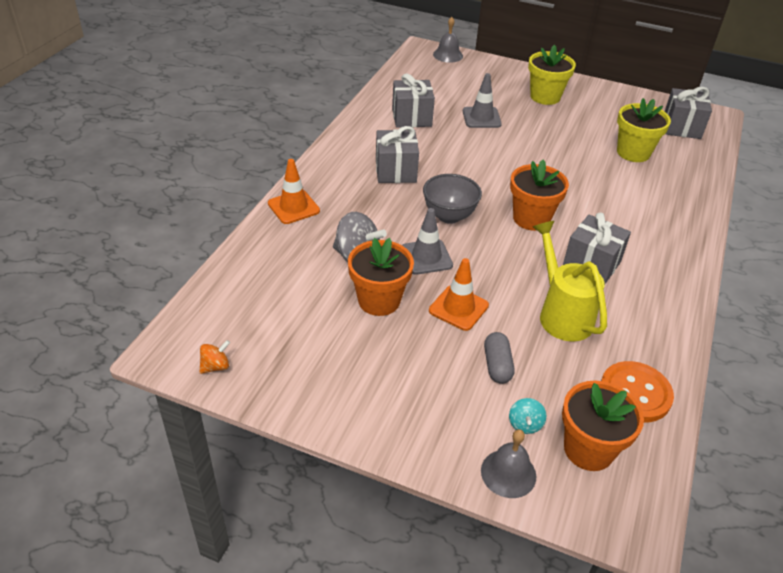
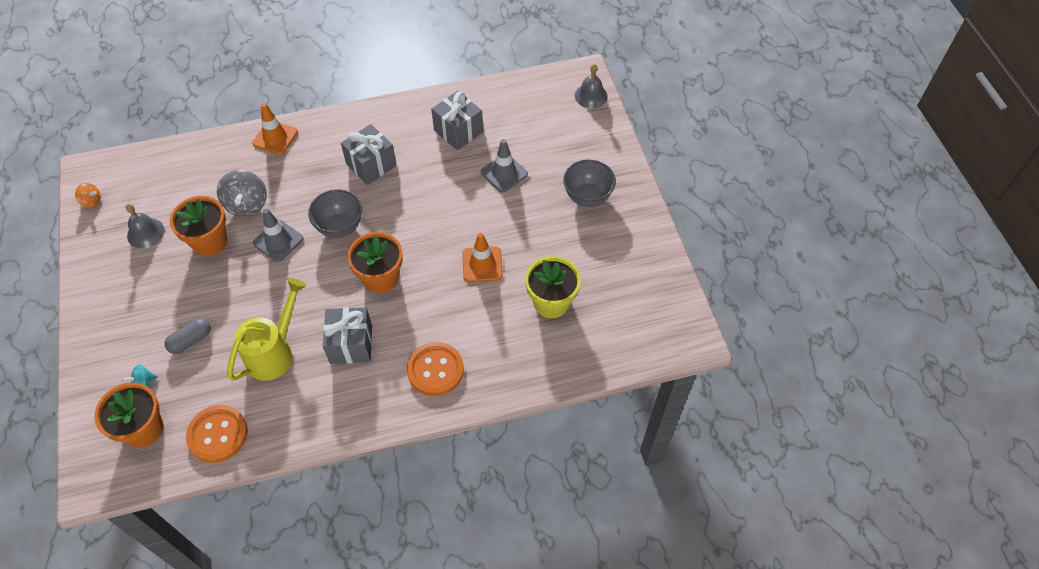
camera: 55 degrees right, 15 degrees up
orange traffic cone [429,258,489,331] -> orange traffic cone moved to [462,233,503,282]
grey bell [481,429,536,498] -> grey bell moved to [126,204,164,248]
yellow flower pot [528,45,576,105] -> grey bowl [563,160,616,207]
grey gift [665,87,712,139] -> none
none -> orange button [407,342,464,396]

